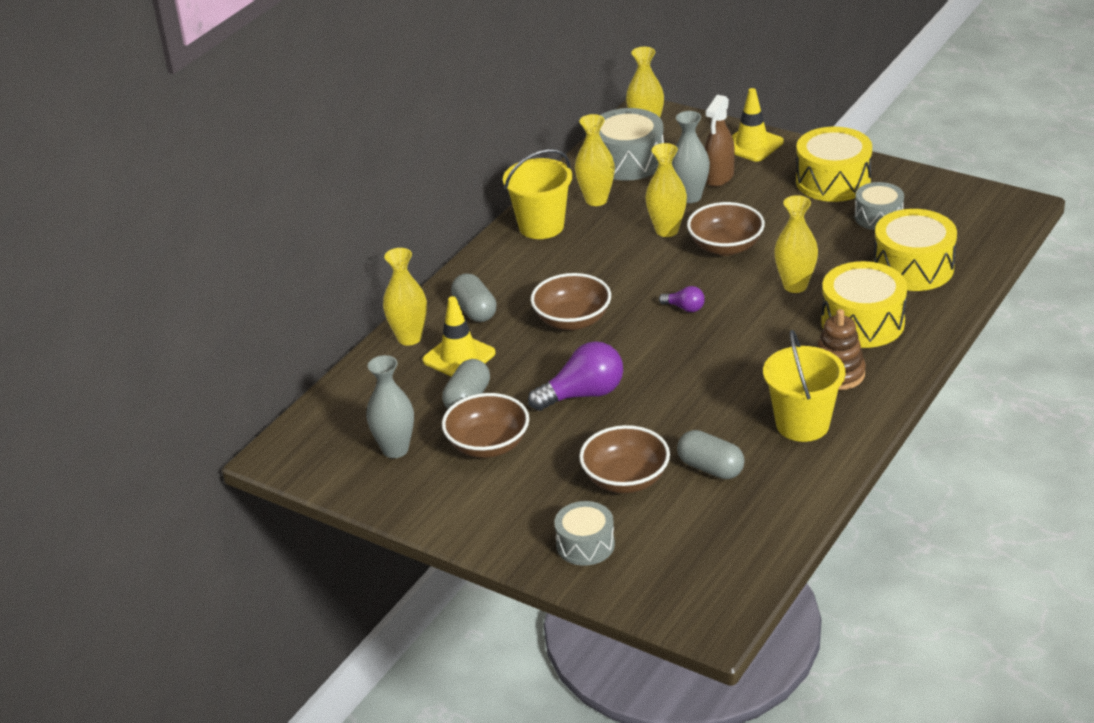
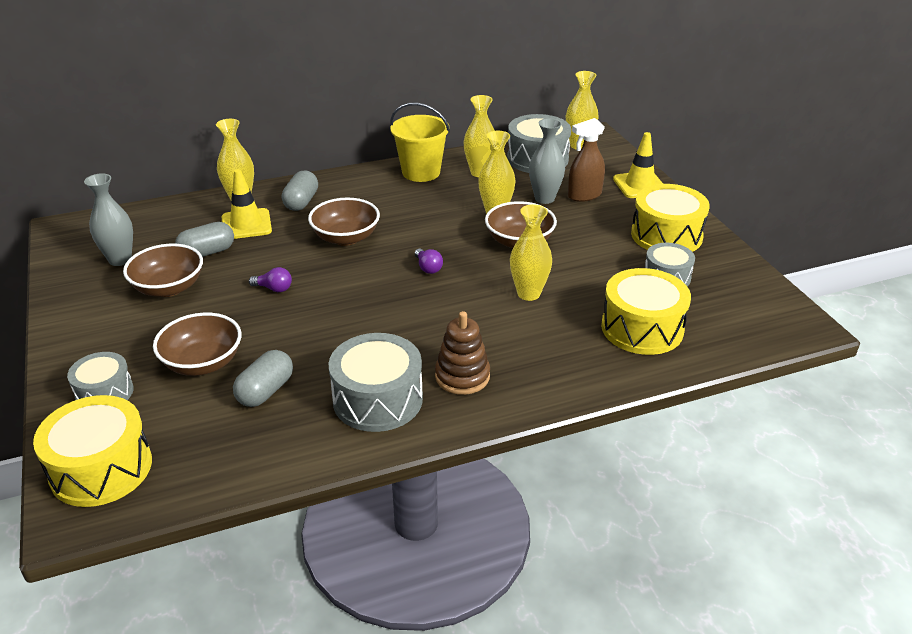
camera: 35 degrees right, 0 degrees up
purple light bulb [528,341,623,411] -> purple light bulb [249,267,292,292], size x0.51
grey capsule [677,430,744,479] -> grey capsule turned 45 degrees clockwise [233,350,293,407]
yellow bucket [763,330,845,442] -> grey drum [329,333,423,432]
yellow drum [821,261,907,348] -> yellow drum moved to [33,395,152,507]

